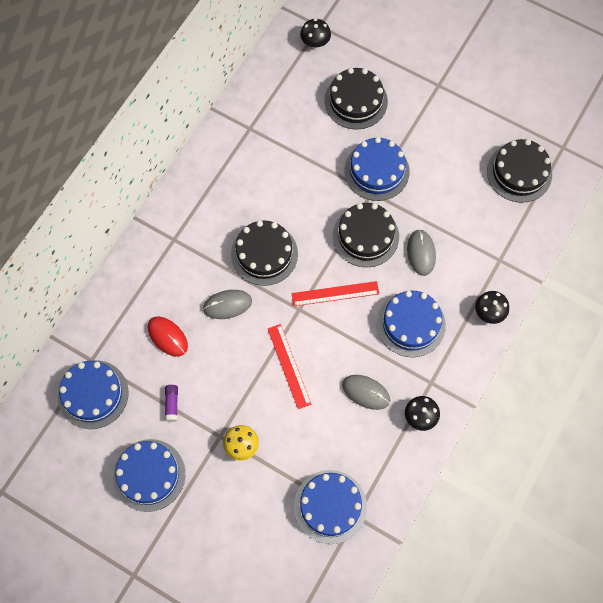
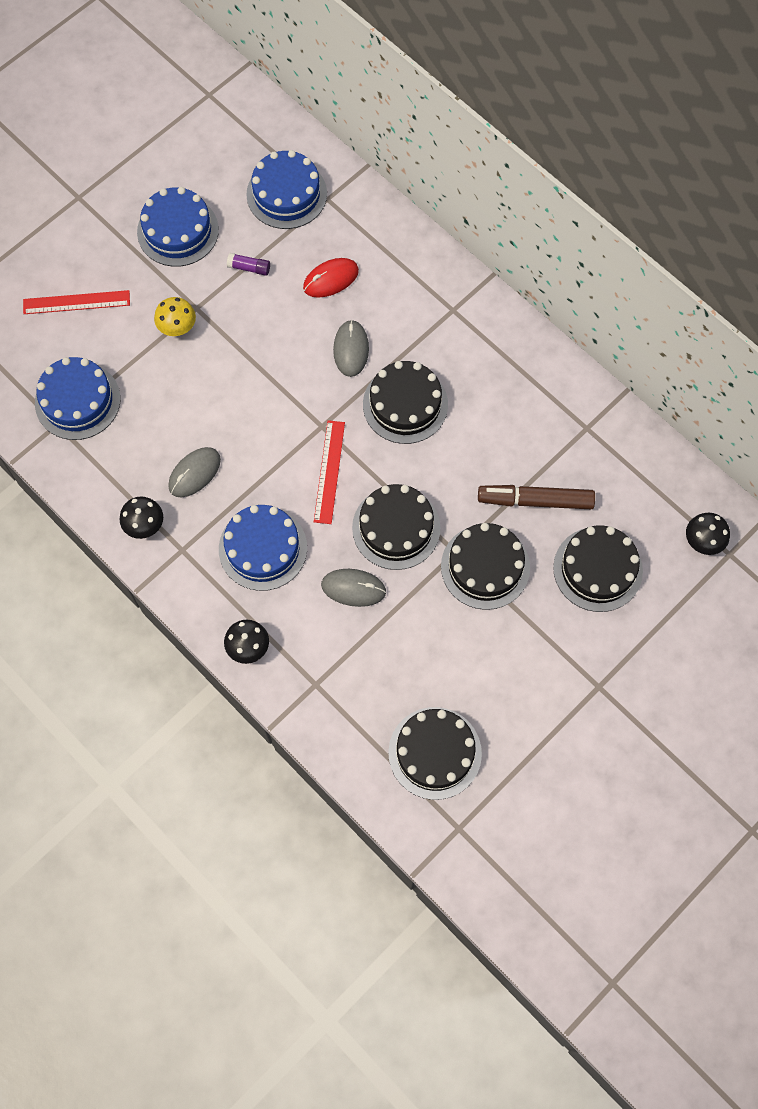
camera: 105 degrees right, 0 degrees up
red ruler [268,324,311,409] -> red ruler moved to [23,290,130,314]
blue cake [344,137,410,201] -> black cake [441,523,530,610]
none -> brown marker [478,485,595,509]

